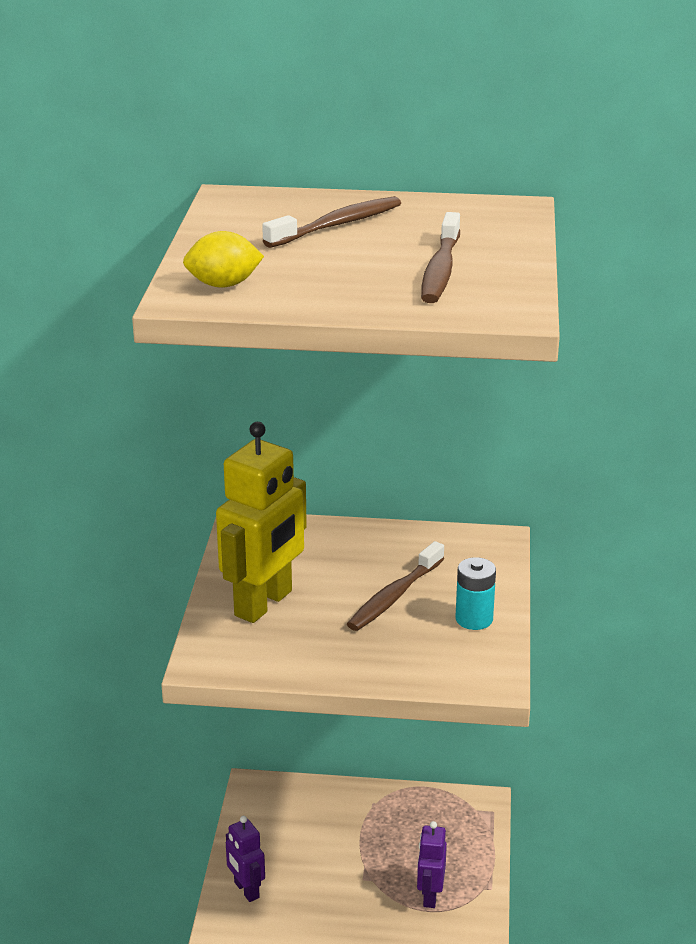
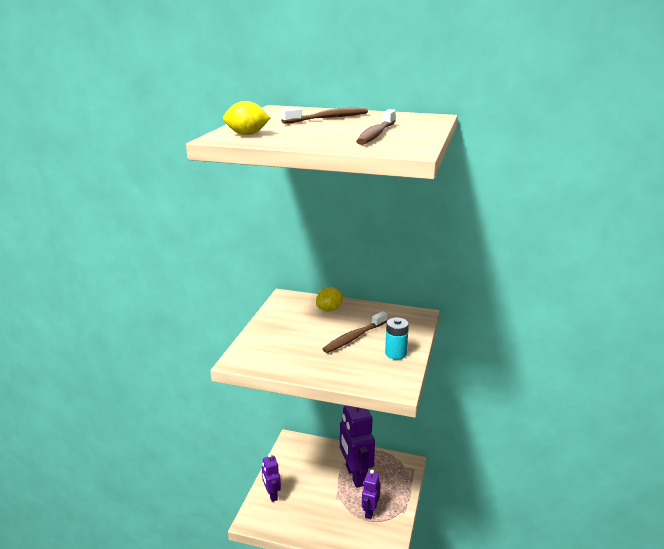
camera: 10 degrees right, 5 degrees down
yellow robot [216,422,307,623] -> none
none -> yellow lemon [316,287,343,311]
none -> purple robot [340,406,375,488]

